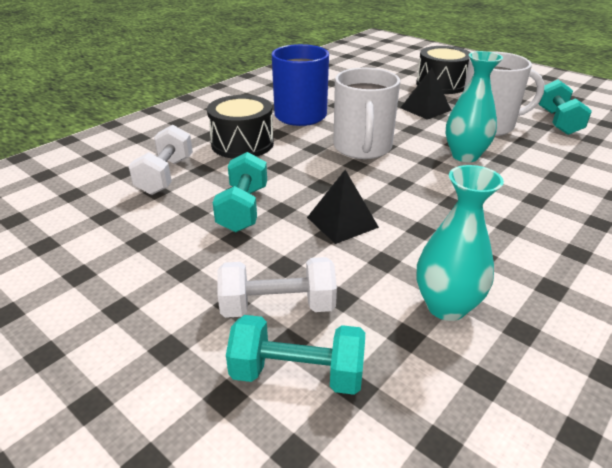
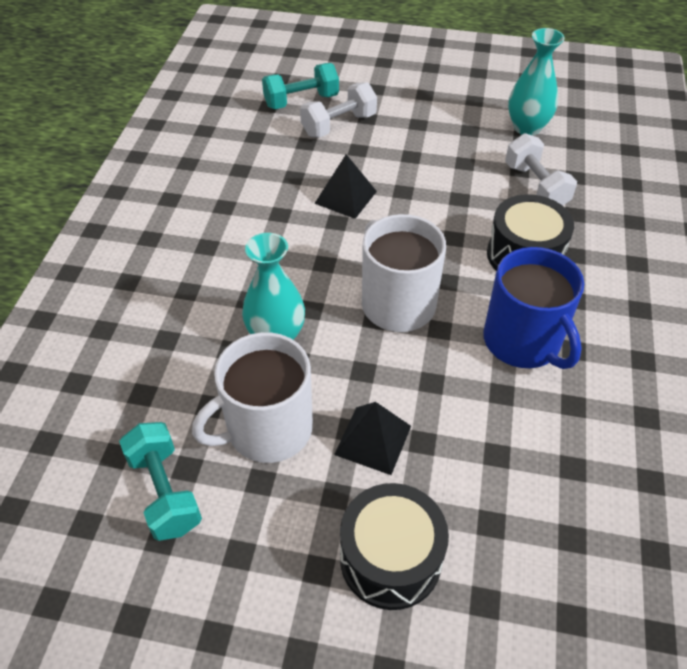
camera: 150 degrees right, 15 degrees up
turquoise dumbbell [213,152,267,232] -> none
turquoise vase [417,165,504,321] -> turquoise vase moved to [508,28,565,136]

